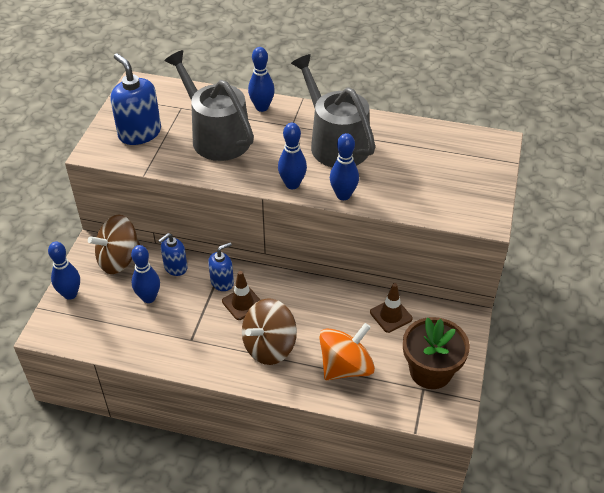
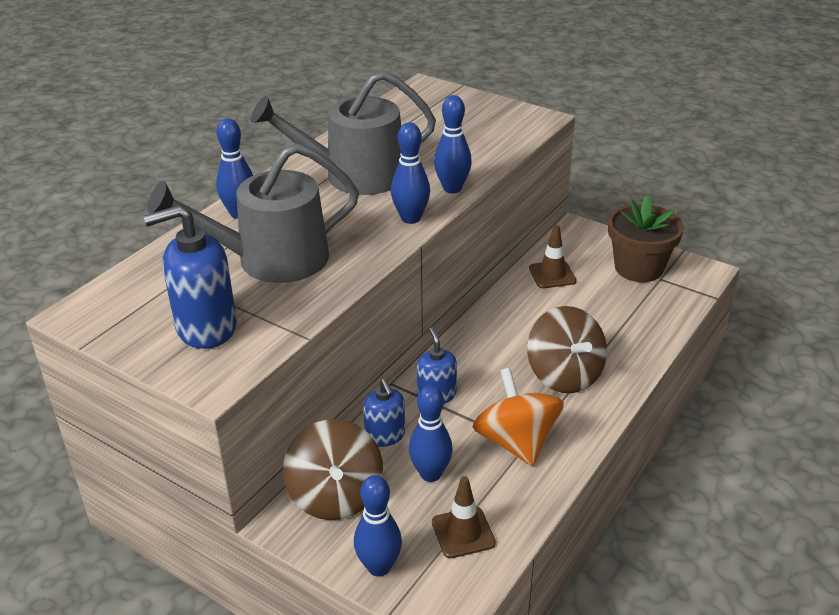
camera: 70 degrees left, 10 degrees down
brown traffic cone [222,271,260,320] -> brown traffic cone moved to [432,476,496,558]
orange spinning top [319,323,375,380] -> orange spinning top moved to [472,368,564,466]

